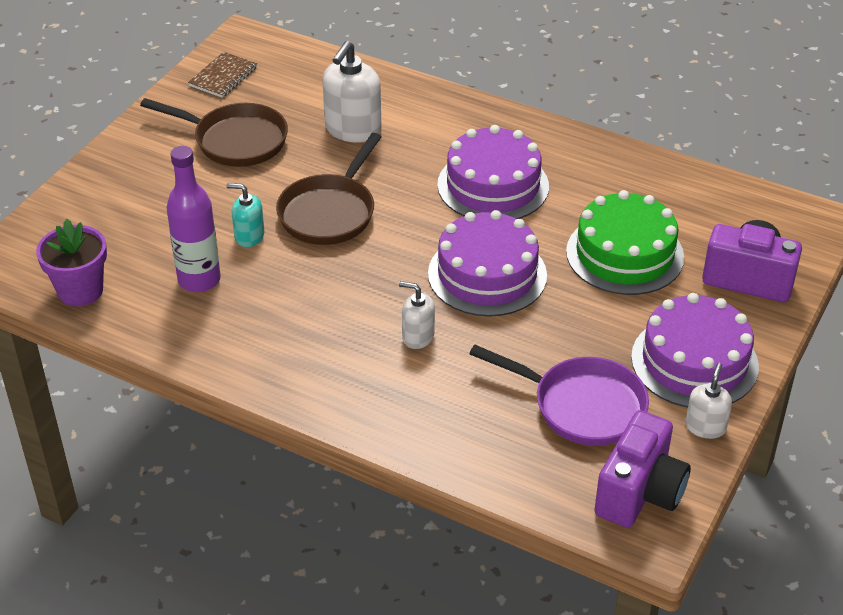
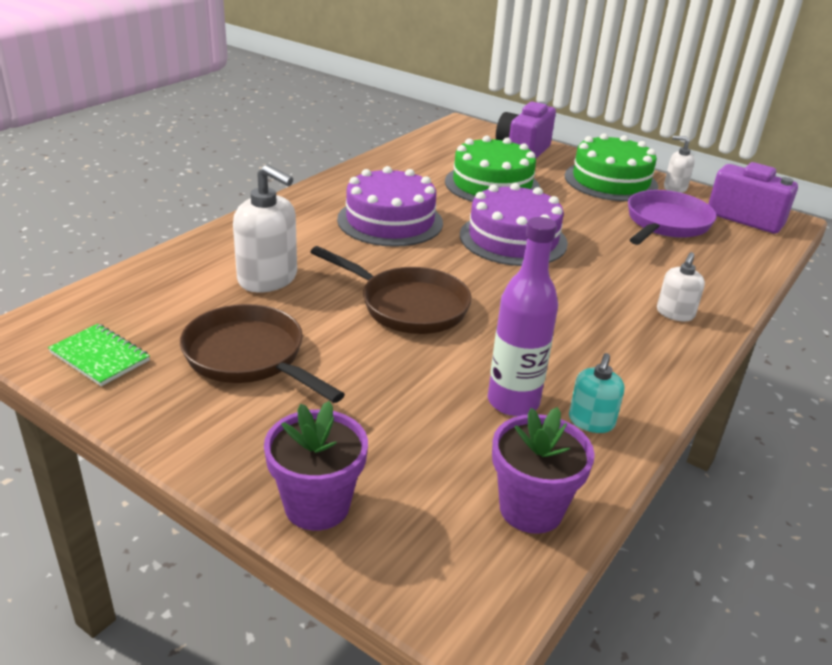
camera: 85 degrees left, 10 degrees down
brown pan [140,98,288,167] -> brown pan turned 75 degrees counterclockwise [180,304,345,403]
brown notebook [188,52,257,98] -> green notebook [48,324,150,386]
turquoise soap dispenser [226,183,264,247] -> turquoise soap dispenser moved to [569,353,624,433]
white soap dispenser [399,281,435,349] -> white soap dispenser moved to [657,252,705,321]
purple cake [631,293,759,407] -> green cake [565,133,658,201]
none -> purple flower pot [264,401,368,531]

